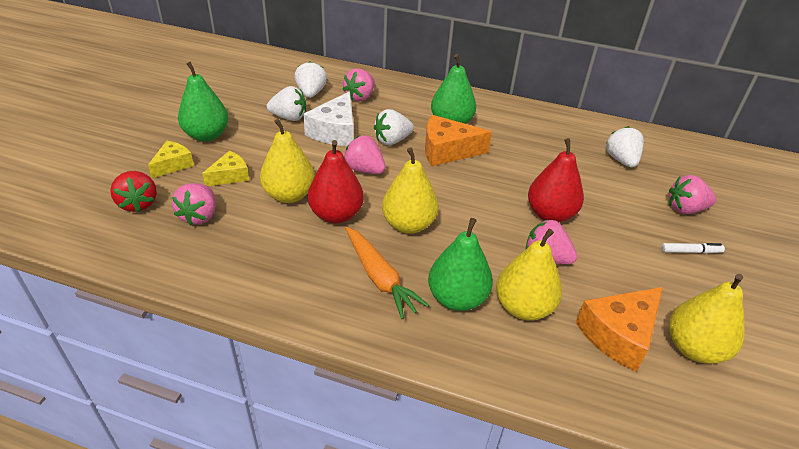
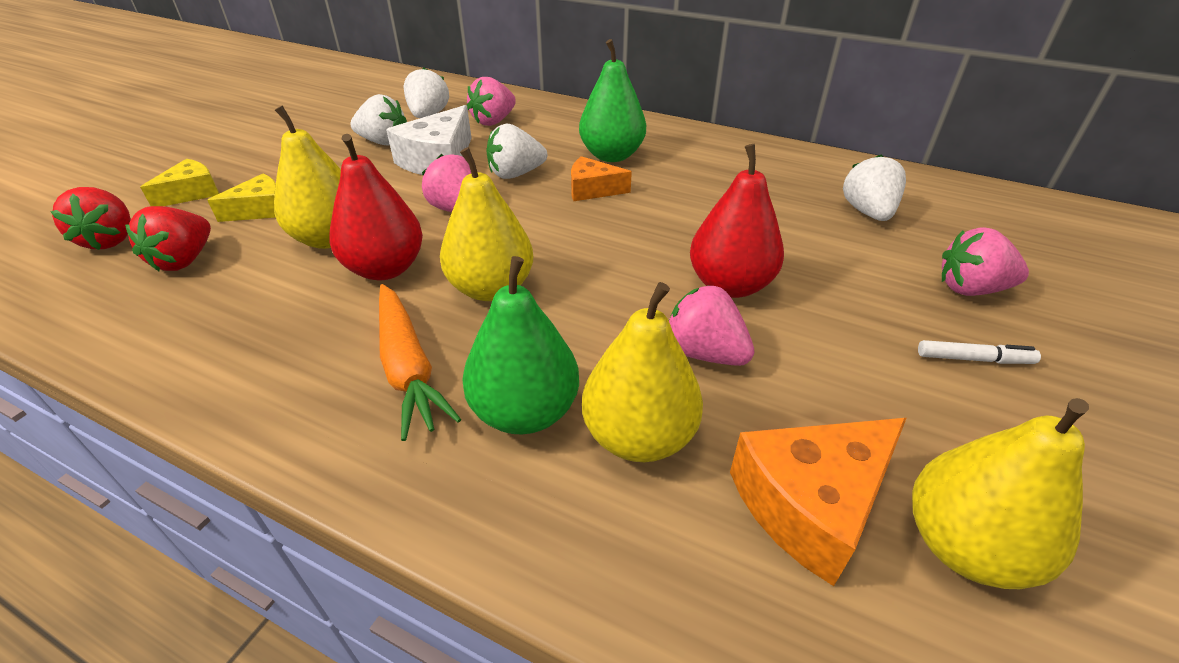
camera: 10 degrees right, 0 degrees up
pink strawberry [172,183,216,226] -> red strawberry [125,206,211,271]
green pear [178,62,229,142] -> none
orange cheese [425,115,492,166] -> orange cheese [571,156,632,201], size x0.61

